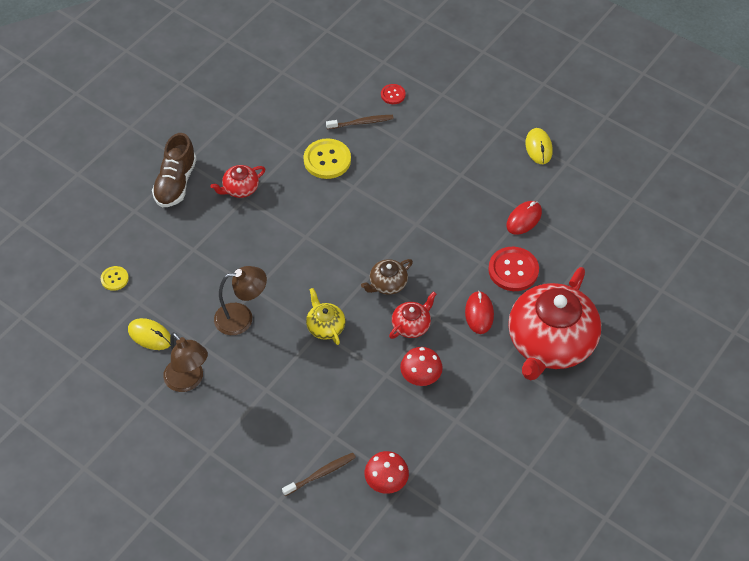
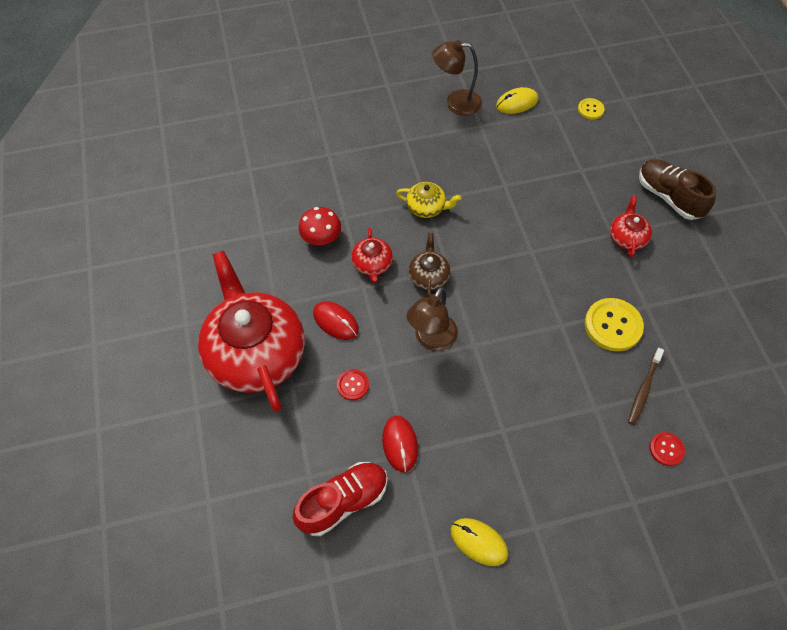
camera: 130 degrees right, 5 degrees up
brown lamp [214,266,267,335] -> brown lamp moved to [407,287,458,351]
brown toothbrush [282,453,356,496] -> none
red mushroom [365,451,409,494] -> none
red button [488,247,539,291] -> red button [337,369,369,400], size x0.54
none -> red shoe [293,462,388,536]

